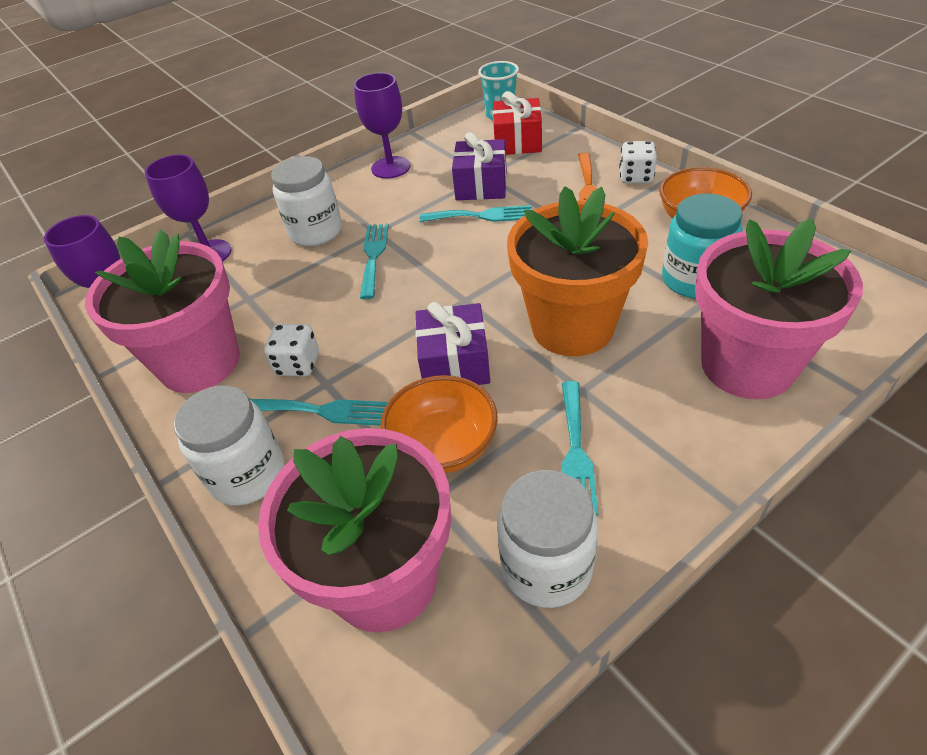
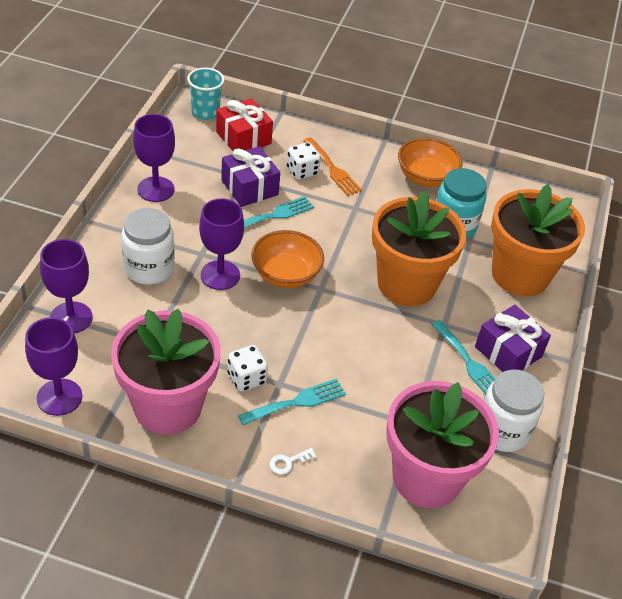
camera: 45 degrees left, 0 degrees up
white jar [174,385,284,506] -> white key [270,448,317,475]
turquoise fork [360,223,389,299] -> purple goblet [199,198,244,290]
orange bowl [380,375,498,474] -> orange bowl moved to [251,230,324,288]
purple gift [416,302,490,385] -> purple gift moved to [475,305,551,372]
white dice [619,141,657,184] -> white dice moved to [287,142,321,180]
pink flower pot [695,218,863,399] -> orange flower pot [491,184,585,296]

